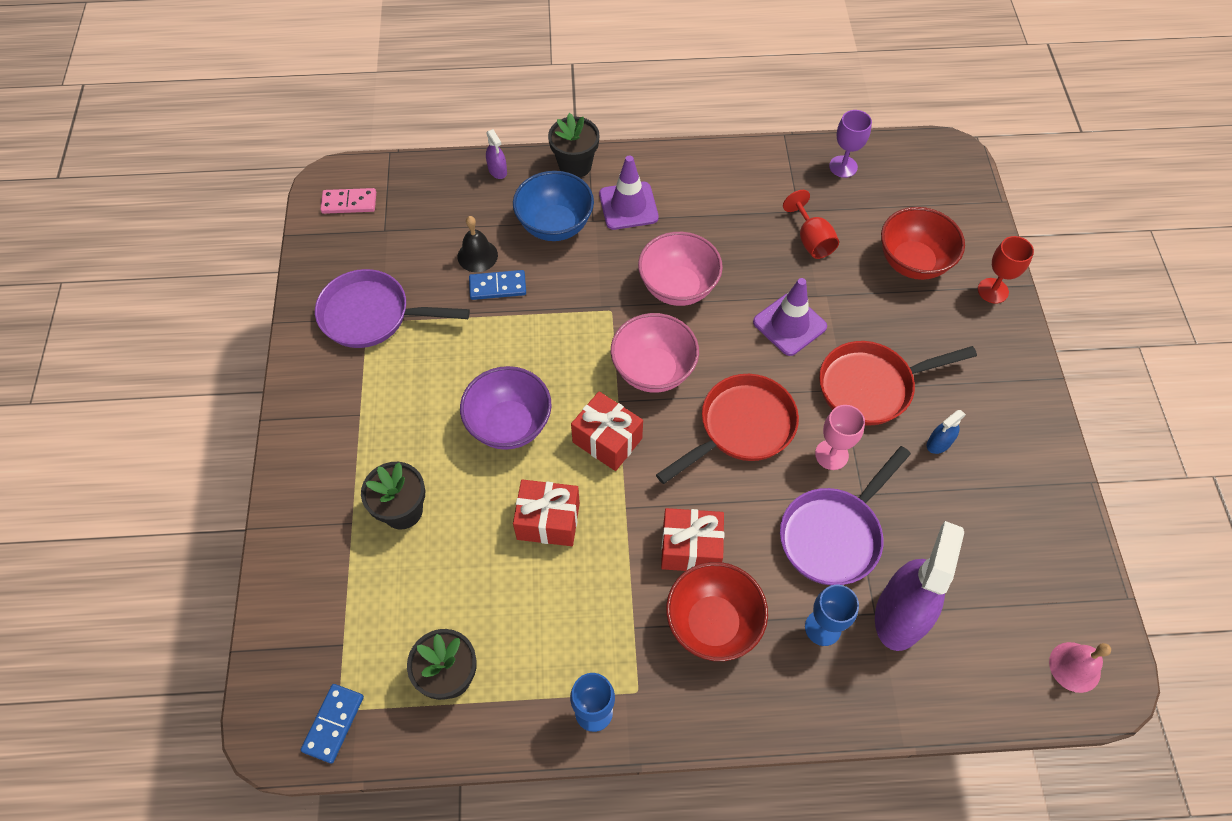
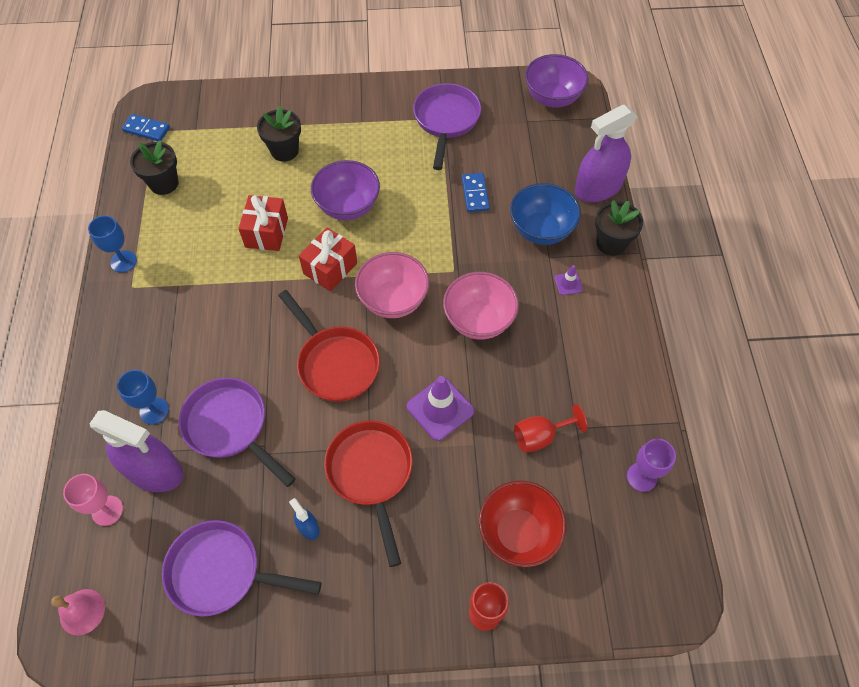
camera: 90 degrees right, 0 degrees up
pink domino [320,188,376,214] -> purple bowl [525,54,589,108]
black bell [458,216,498,272] -> none
purple spray bottle [486,129,507,179] -> purple spray bottle [575,105,638,202], size x2.31
purple traffic cone [599,155,659,230] -> purple traffic cone [554,265,583,295], size x0.50
red gift [661,508,724,571] -> none
red bowl [666,562,768,661] -> none
pink goblet [815,405,865,470] -> pink goblet moved to [63,474,123,526]
none -> purple pan [162,520,322,616]

